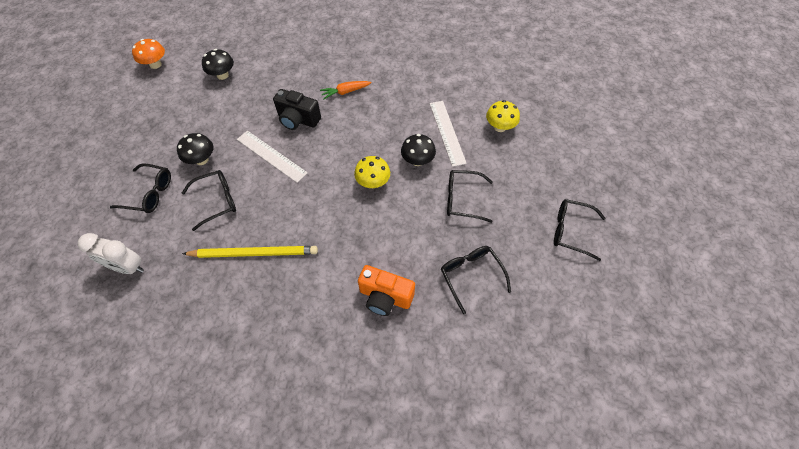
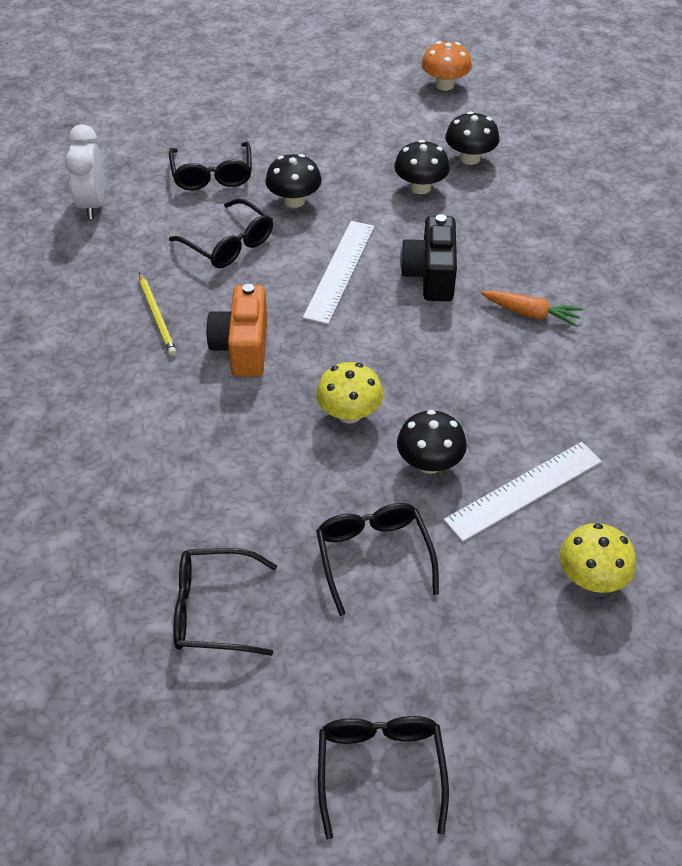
camera: 70 degrees right, 10 degrees down
yellow pencil [182,246,318,258] -> yellow pencil [139,272,176,356], size x0.58
orange carrot [320,81,371,99] -> orange carrot turned 150 degrees clockwise [481,290,583,327]
orange camera [358,265,415,316] -> orange camera moved to [206,284,267,376]
black glasses [441,246,511,314] -> black glasses turned 135 degrees counterclockwise [173,548,277,656]
none -> black mushroom [394,140,450,194]

